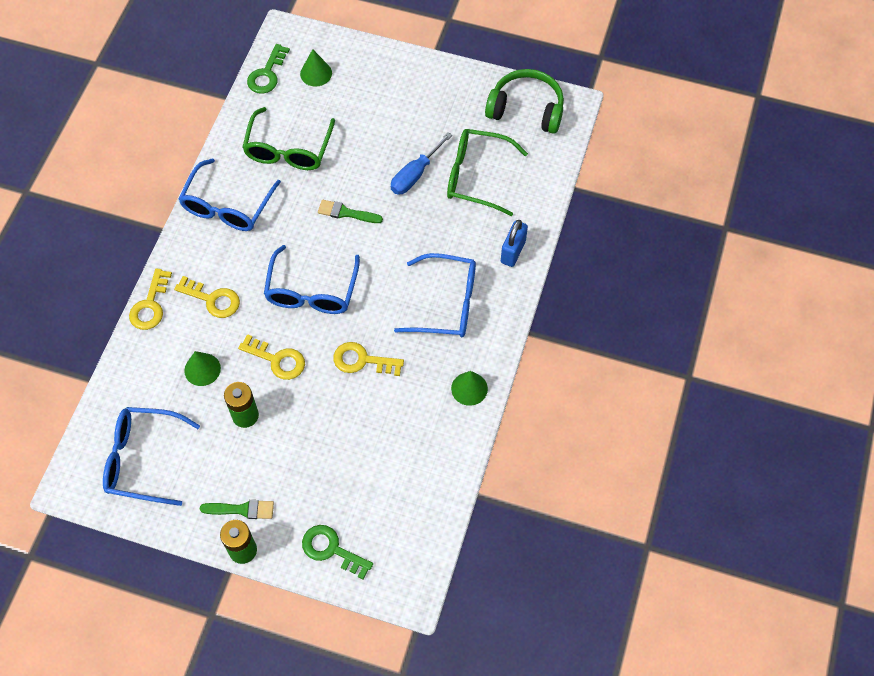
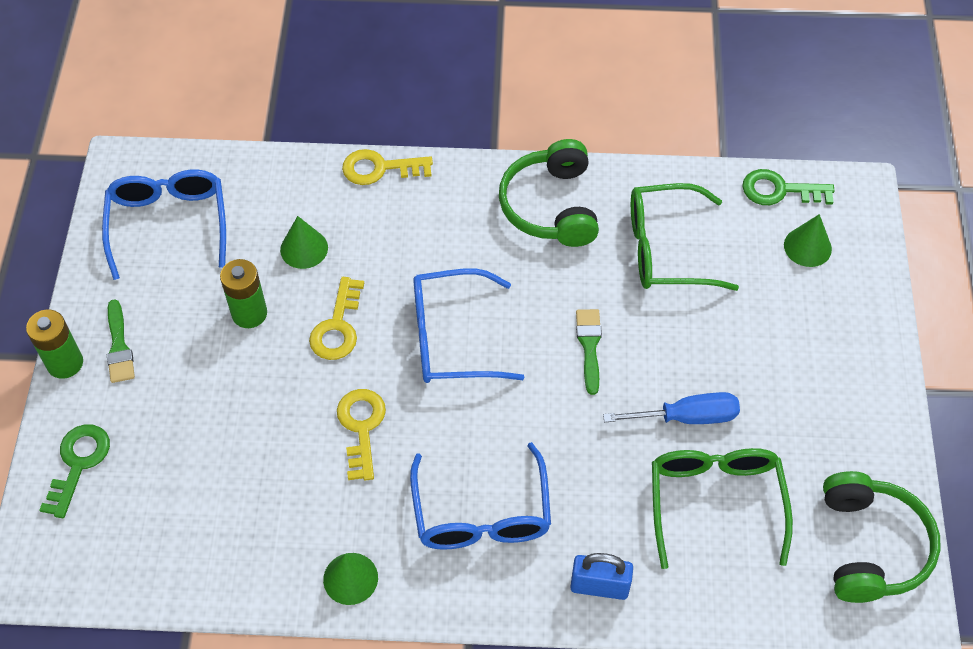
camera: 75 degrees right, 5 degrees down
yellow key [174,276,240,318] -> none
blue glasses [178,158,281,231] -> green headphones [499,139,599,247]
blue screwdriver [391,132,452,195] -> blue screwdriver turned 150 degrees clockwise [603,392,740,424]

